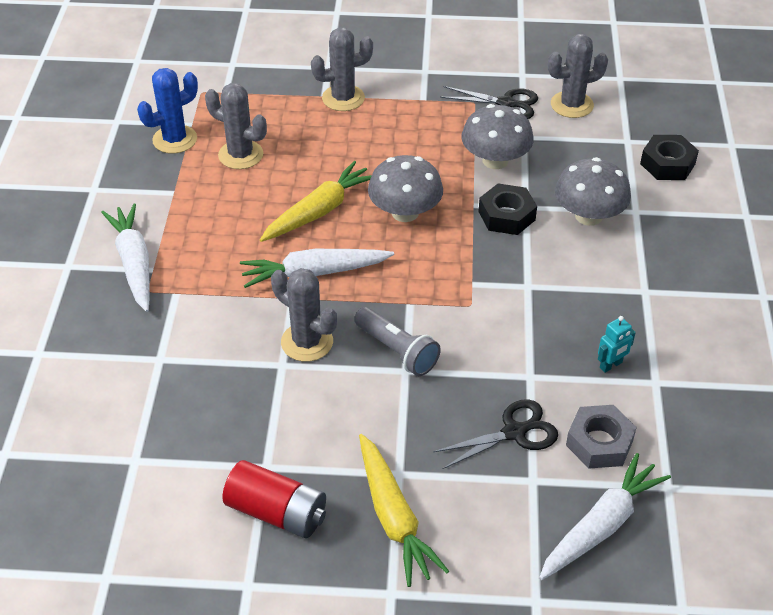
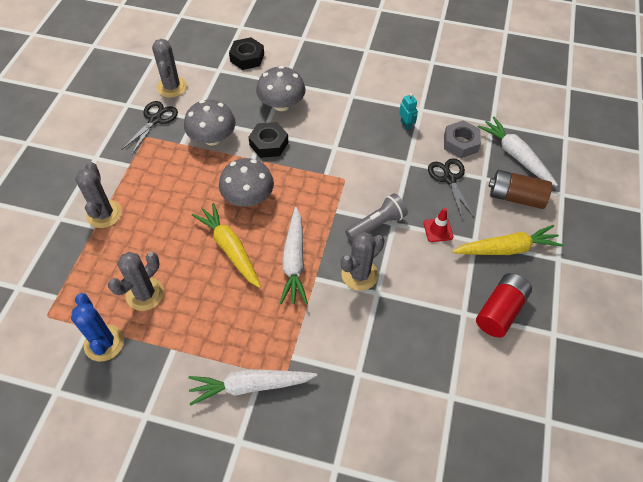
camera: 80 degrees left, 10 degrees up
none -> red traffic cone [424,208,453,242]
none -> brown battery [489,170,552,209]

